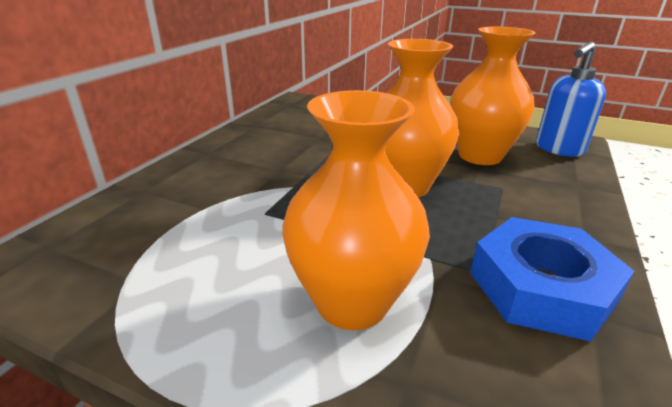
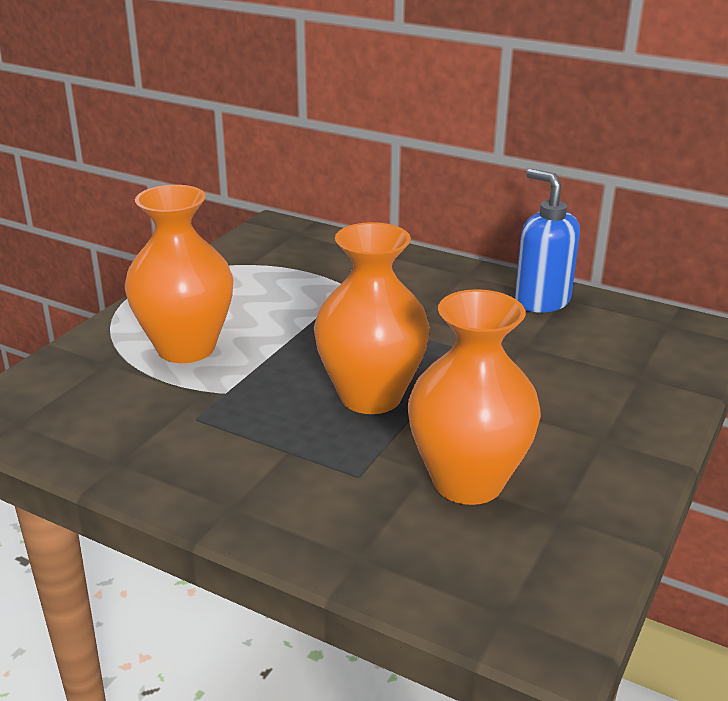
camera: 95 degrees right, 0 degrees up
blue nut [470,217,635,342] -> none
blue soap dispenser [536,42,606,157] -> blue soap dispenser moved to [515,169,580,313]

